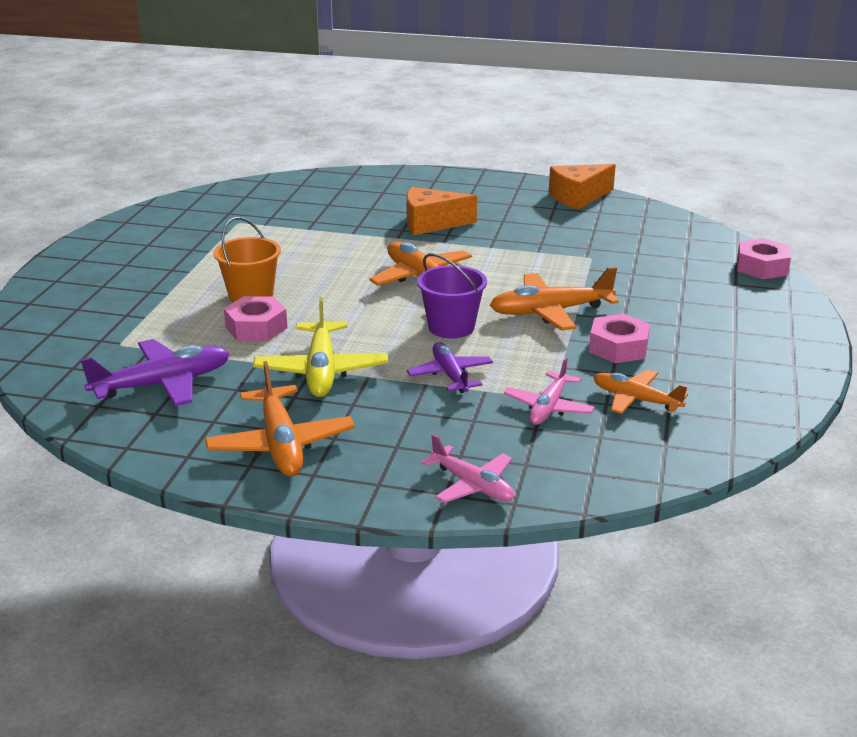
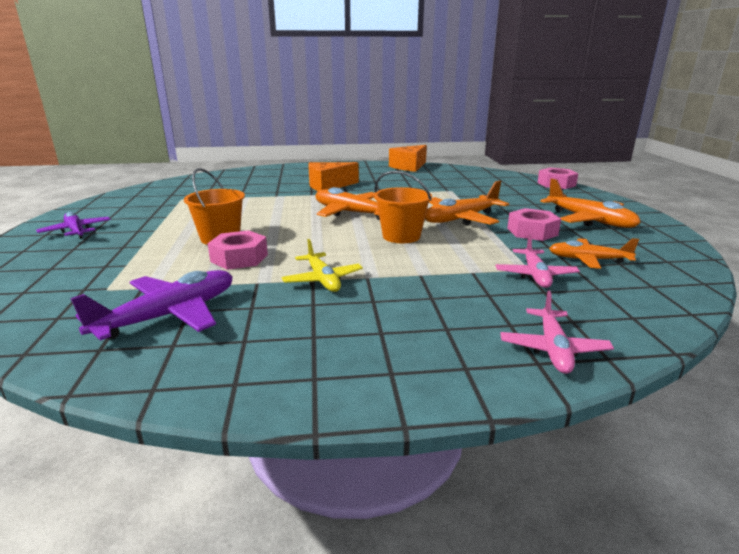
camera: 20 degrees left, 5 degrees down
orange plane [205,361,355,476] -> orange plane moved to [540,179,641,228]
yellow plane [253,297,388,397] -> yellow plane [282,239,363,292], size x0.66
purple plane [407,342,493,393] -> purple plane moved to [36,212,111,239]
purple bucket [417,253,487,339] -> orange bucket [374,171,432,243]
pink plane [421,434,515,503] -> pink plane turned 75 degrees clockwise [500,290,614,374]

